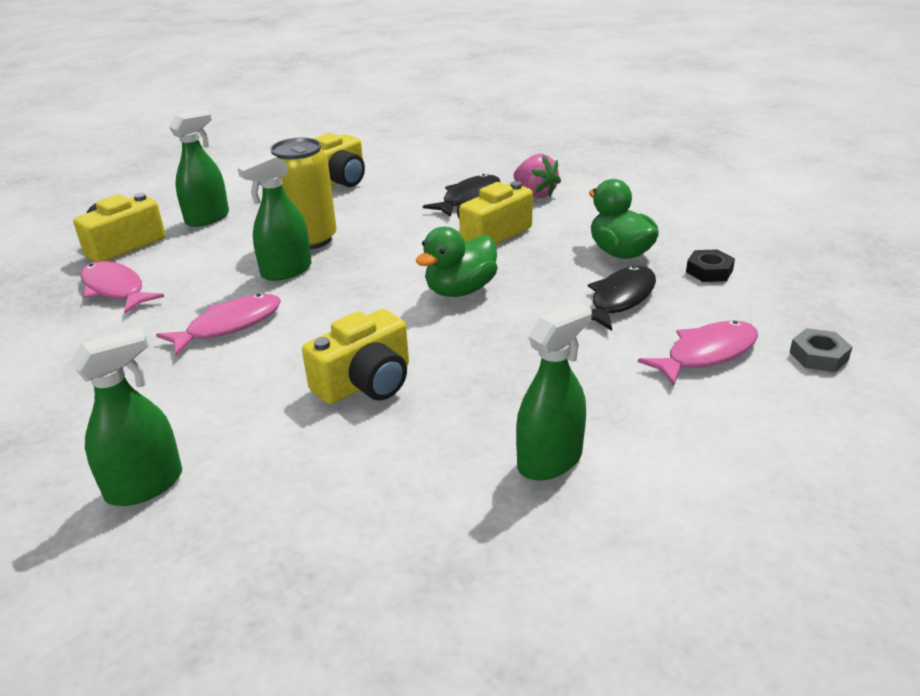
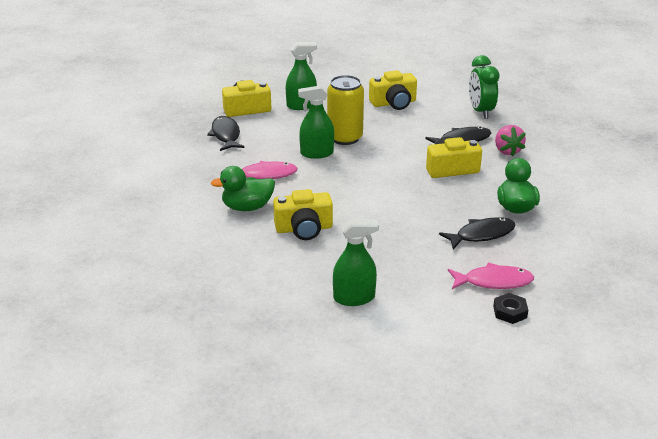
camera: 30 degrees right, 0 degrees up
green spray bottle [70,328,182,506] -> none
pink fish [81,261,164,313] -> black fish [207,116,245,151]
green duck [416,227,498,297] -> green duck moved to [211,166,275,211]
black nut [686,249,735,282] -> black nut moved to [493,293,528,324]
grey nut [789,328,852,372] -> none
none -> green clock [469,55,499,119]

